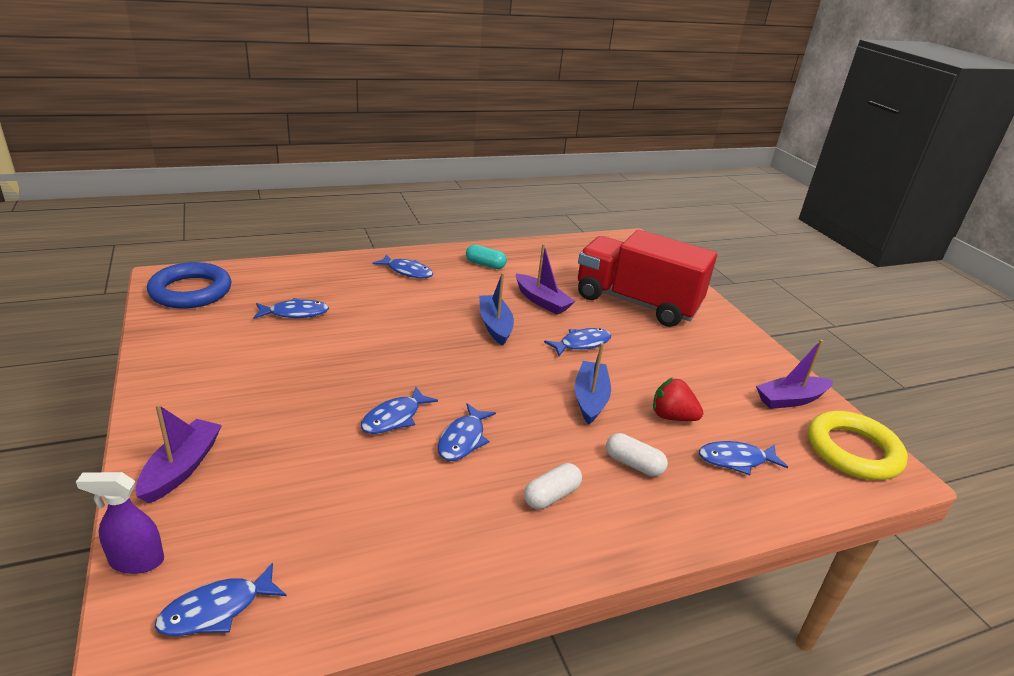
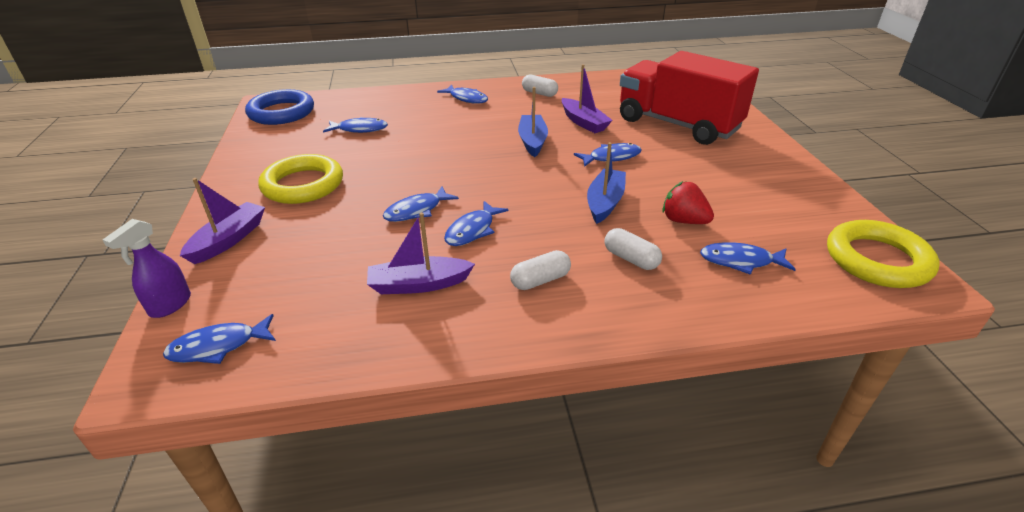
camera: 15 degrees right, 5 degrees up
purple spray bottle [76,472,164,574] -> purple spray bottle turned 75 degrees counterclockwise [103,219,191,318]
turquoise capsule [466,245,507,269] -> white capsule [522,74,558,97]
purple boat [756,339,833,409] -> purple boat moved to [367,212,475,294]
none -> yellow ring [258,154,343,204]

